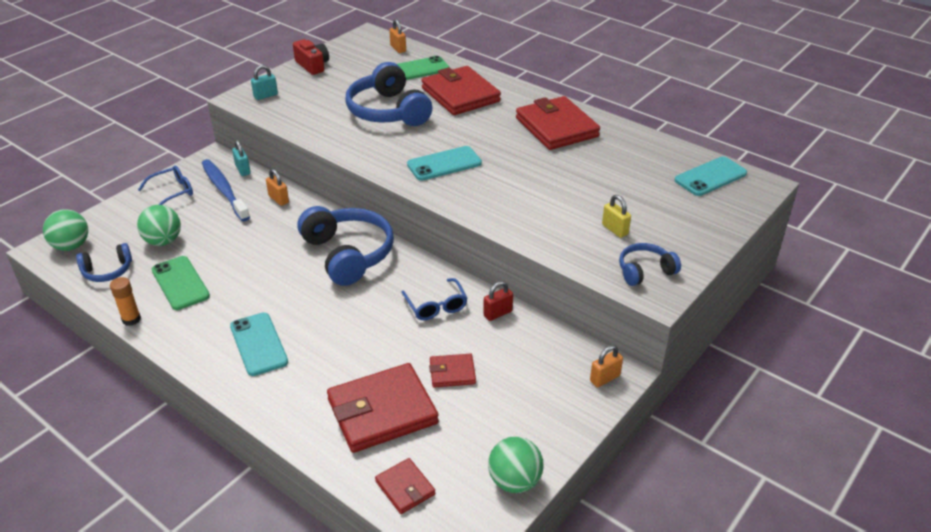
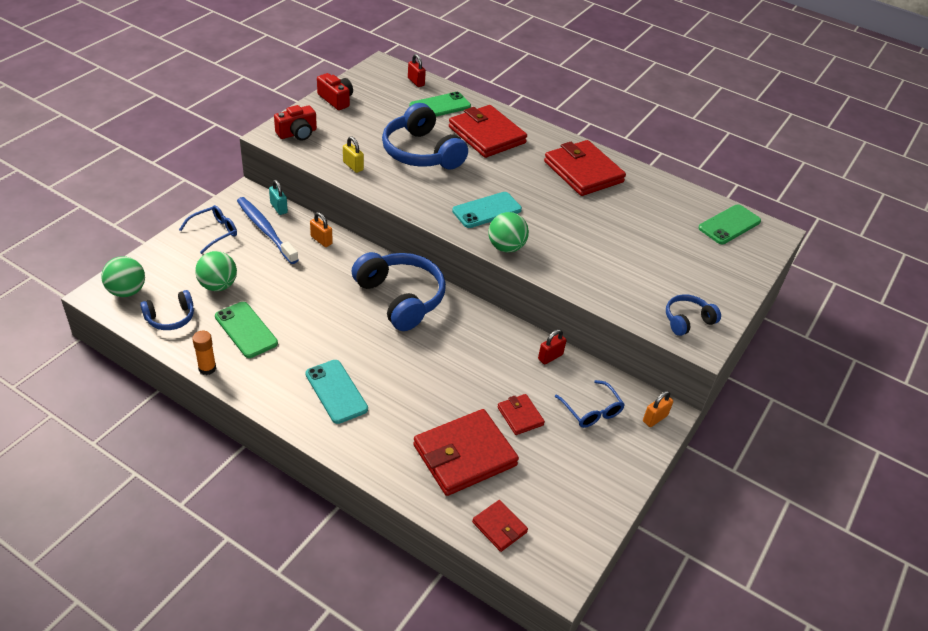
camera: 10 degrees left, 5 degrees up
turquoise padlock [251,65,278,100] -> red camera [274,105,317,141]
orange padlock [389,19,406,53] -> red padlock [408,54,426,87]
blue glasses [401,278,468,320] -> blue glasses moved to [555,380,625,428]
red wallet [429,354,476,388] -> red wallet turned 75 degrees clockwise [497,394,545,435]
green ball [488,437,544,493] -> green ball moved to [488,212,529,253]
yellow padlock [602,195,631,238] -> yellow padlock moved to [343,136,364,173]
turquoise phone [675,156,747,196] -> green phone [699,204,761,244]

